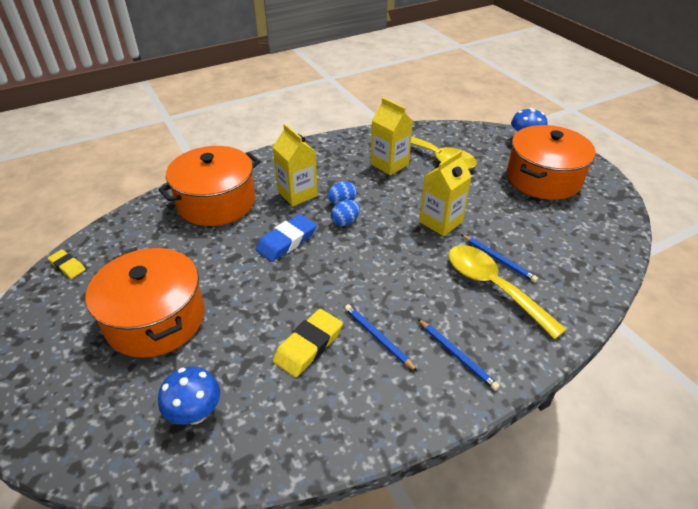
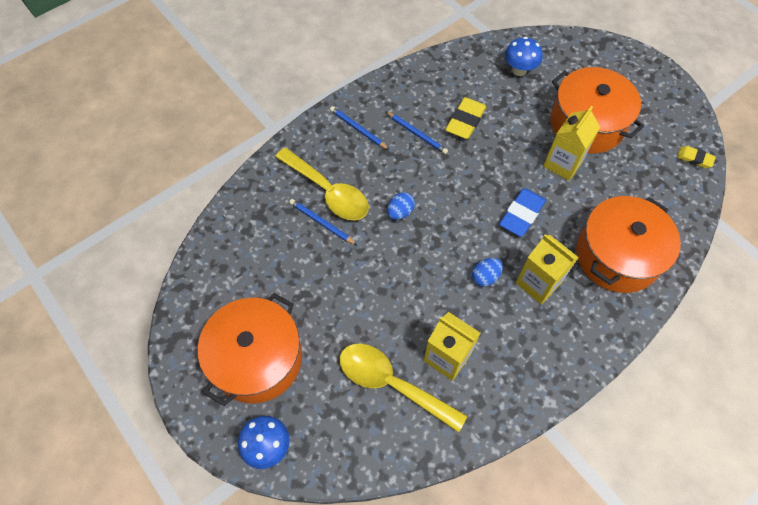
camera: 170 degrees right, 20 degrees up
blue egg [331,200,360,226] -> blue egg moved to [387,192,415,220]
yellow carton [419,150,472,236] -> yellow carton moved to [543,106,600,181]

